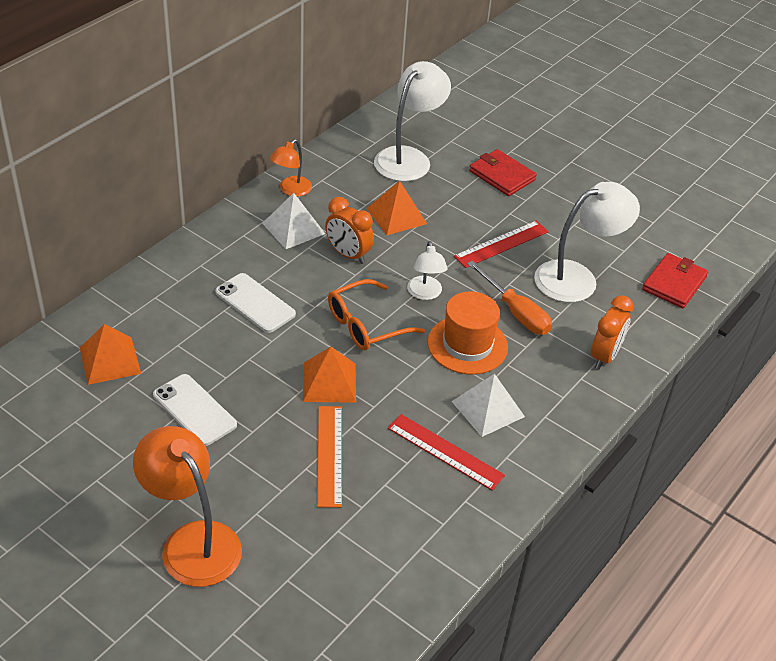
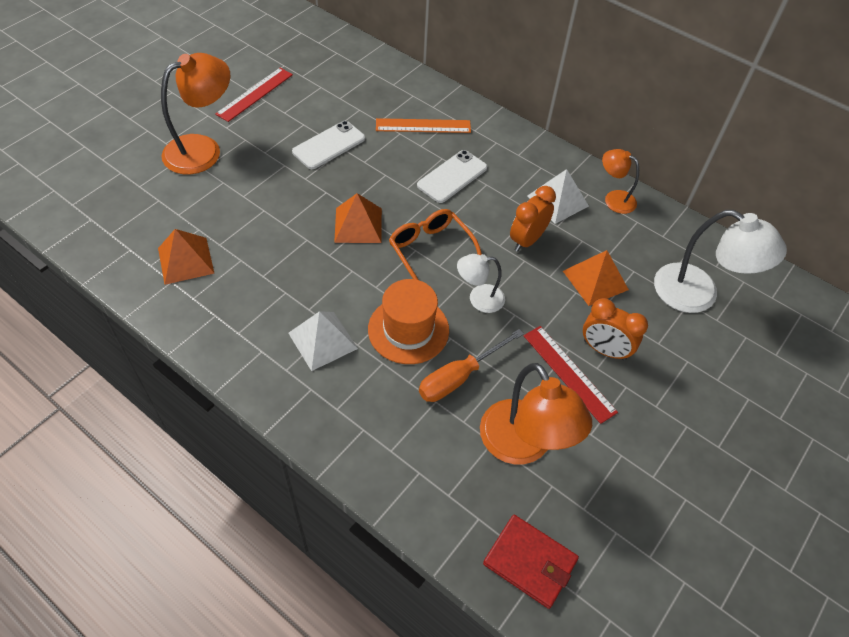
camera: 90 degrees right, 10 degrees up
orange pyramid [80,324,141,385] -> orange pyramid moved to [158,229,215,285]
orange ruler [317,406,342,508] -> orange ruler moved to [376,118,471,133]
red ruler [388,414,505,491] -> red ruler moved to [215,68,293,122]
red wallet [469,149,537,196] -> none
white lamp [534,182,640,303] -> orange lamp [480,363,592,464]
orange clock [591,295,634,369] -> orange clock moved to [583,298,648,360]

